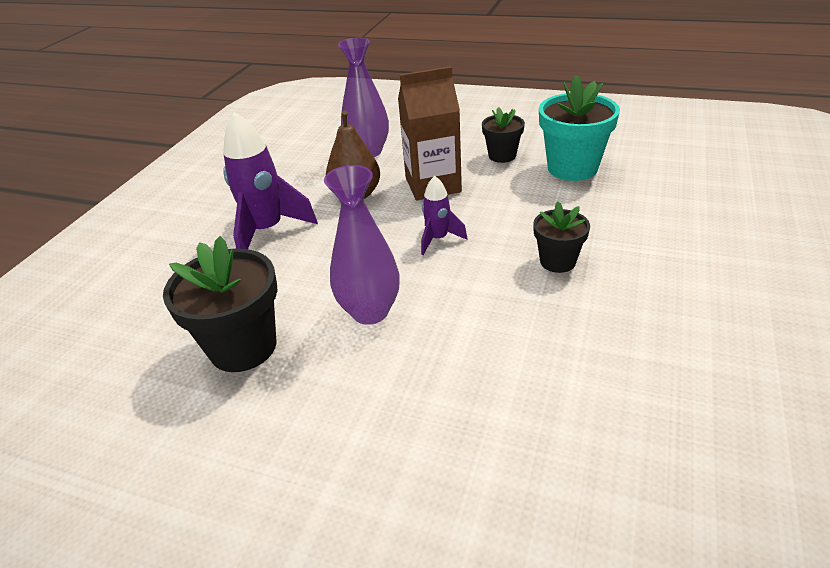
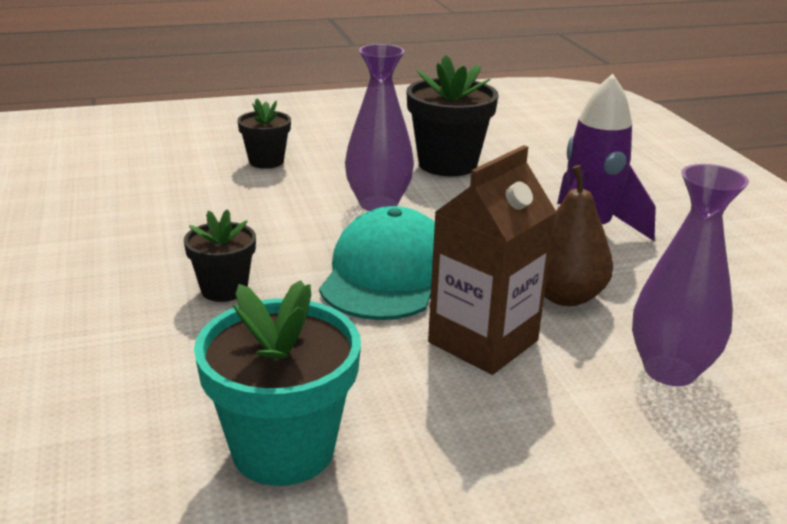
camera: 140 degrees right, 10 degrees down
purple rocket [421,176,467,255] -> turquoise cap [319,206,435,320]
black flower pot [482,107,525,163] -> black flower pot moved to [238,99,291,169]

